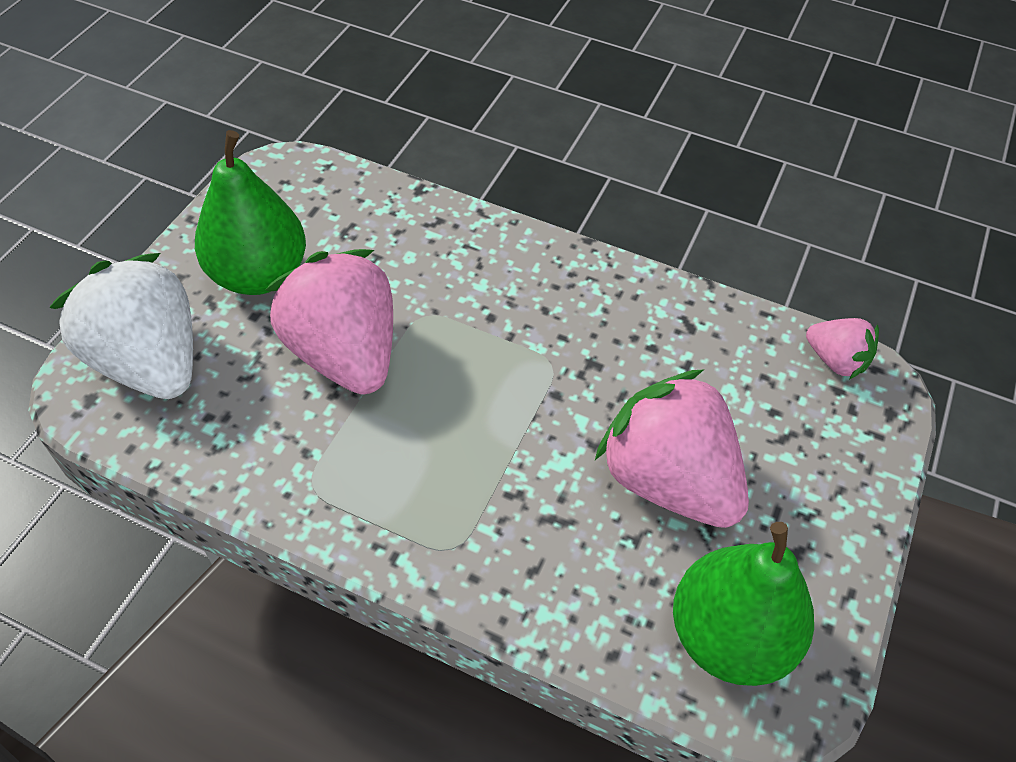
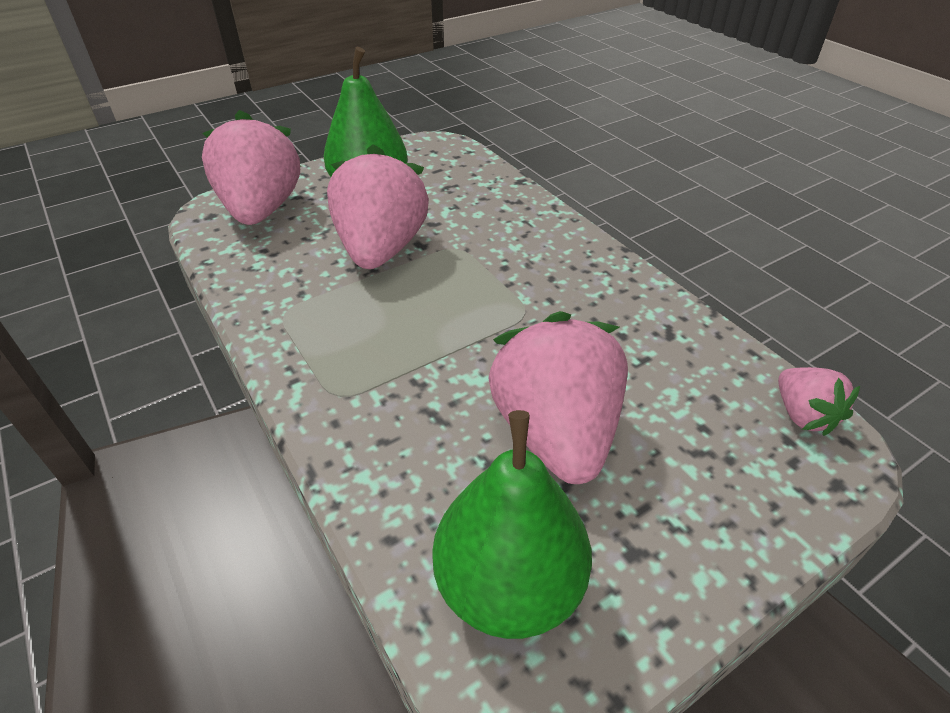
camera: 35 degrees right, 10 degrees down
white strawberry [49,253,193,399] -> pink strawberry [202,110,301,225]

